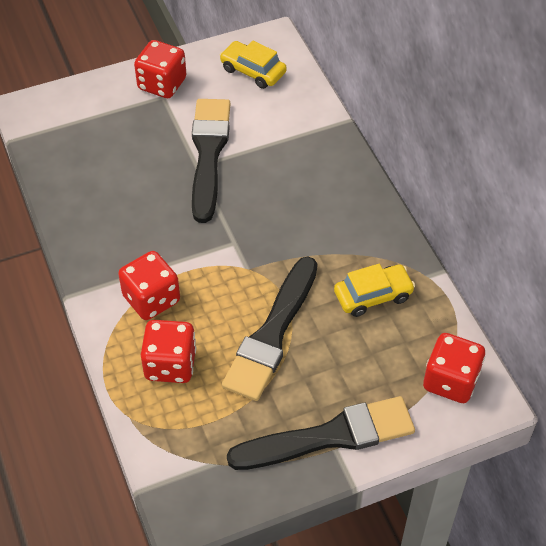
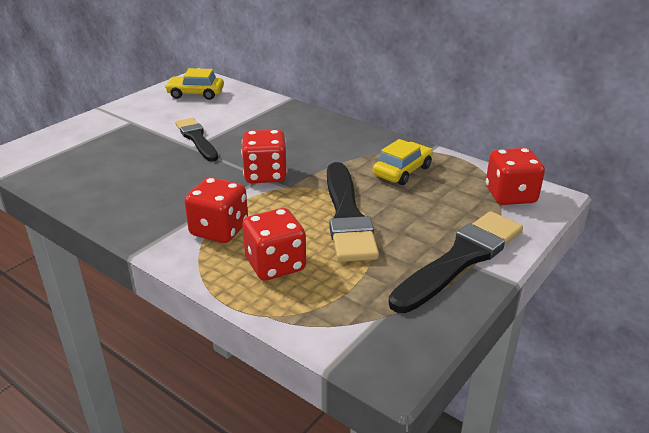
camera: 30 degrees left, 20 degrees down
red dice [134,40,186,98] -> red dice moved to [241,130,287,183]
black brush [192,99,230,223] -> black brush [175,118,218,161], size x0.64

